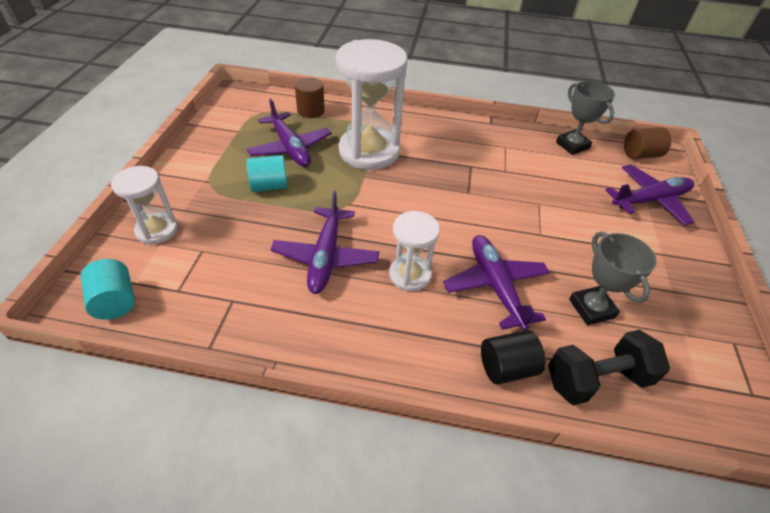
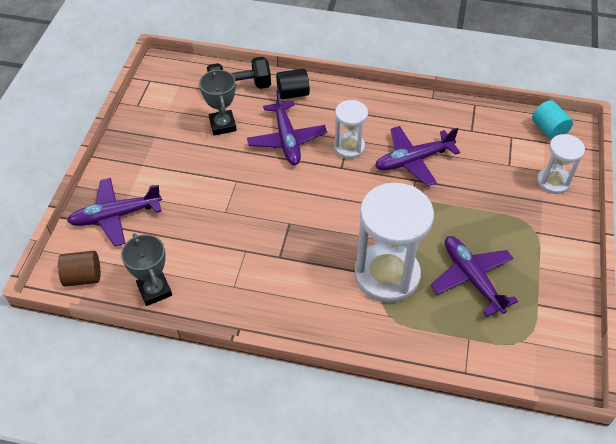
camera: 175 degrees left, 5 degrees up
turquoise cylinder [246,155,288,192] -> none
purple plane [270,191,379,294] -> purple plane turned 120 degrees counterclockwise [375,126,460,186]
brown cylinder [295,77,325,118] -> none

